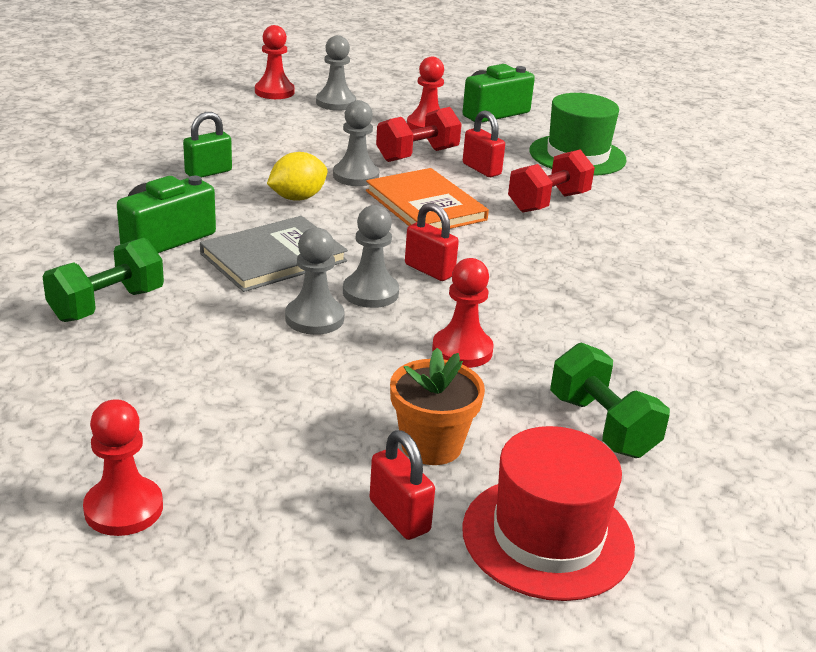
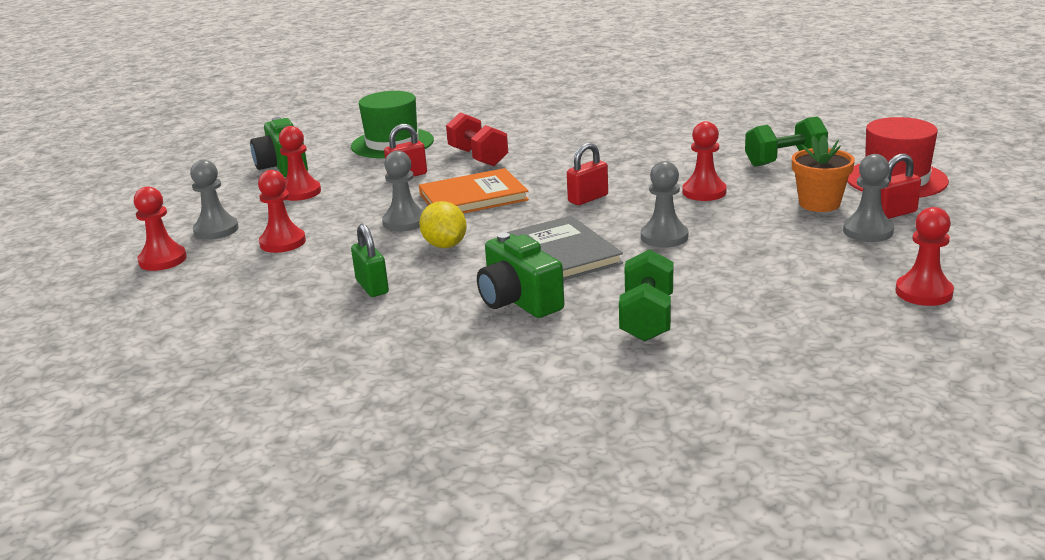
camera: 75 degrees left, 5 degrees down
green dumbbell [43,238,164,322] -> green dumbbell turned 45 degrees clockwise [619,249,673,342]
grey pawn [343,205,399,308] -> grey pawn moved to [843,154,894,242]
red dumbbell [376,107,462,162] -> none
none -> red pawn [258,170,306,253]

